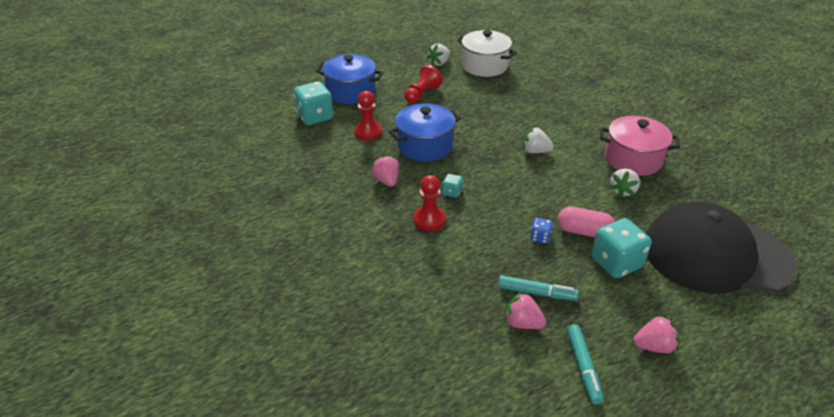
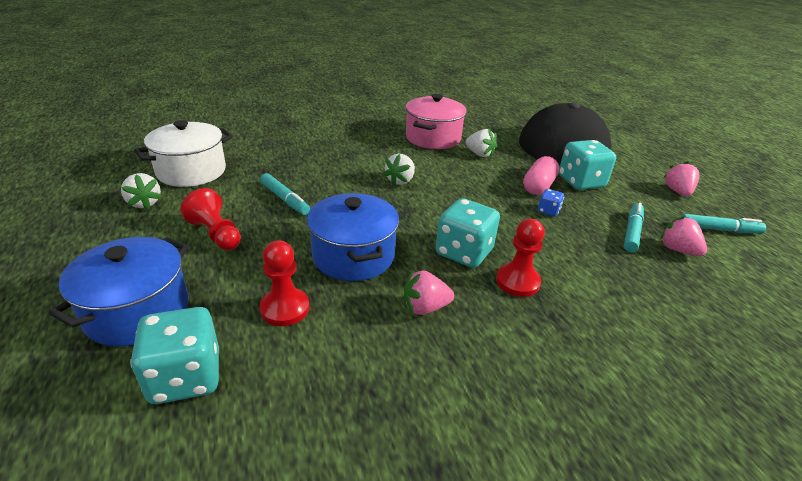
camera: 80 degrees left, 5 degrees down
turquoise dice [442,174,463,198] -> turquoise dice [436,198,500,268], size x2.10
pink strawberry [504,292,546,329] -> pink strawberry turned 105 degrees clockwise [660,216,707,256]
none -> turquoise marker [260,173,310,215]

